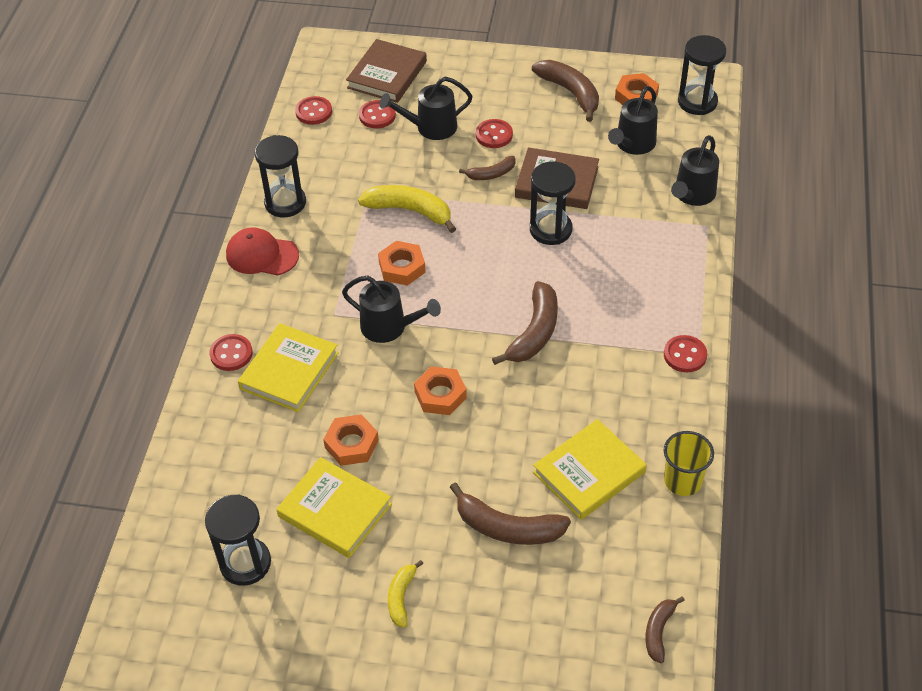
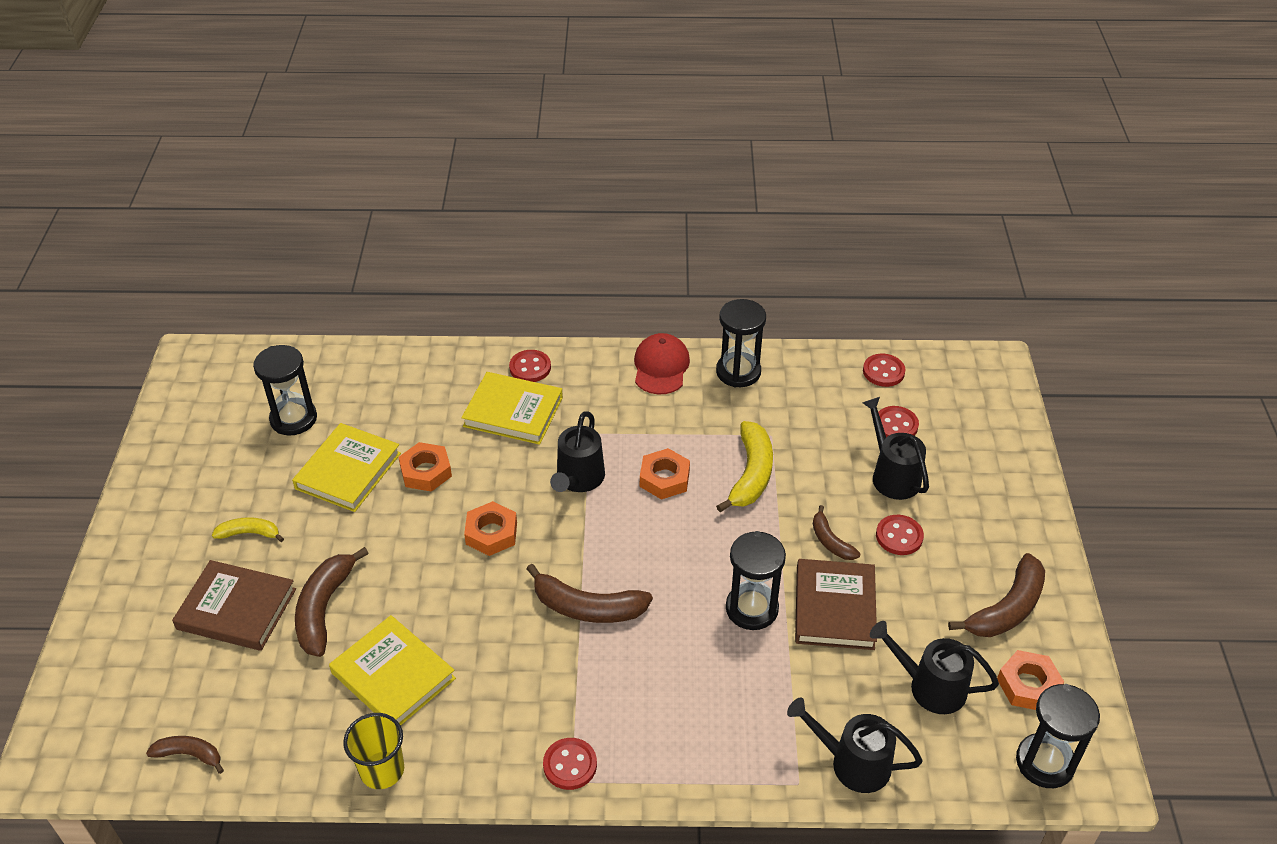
camera: 80 degrees right, 5 degrees down
brown book [346,39,427,103] -> brown book moved to [172,560,296,651]

